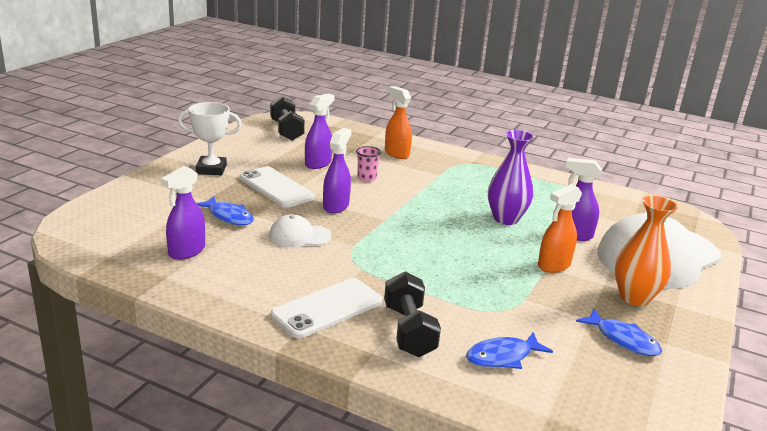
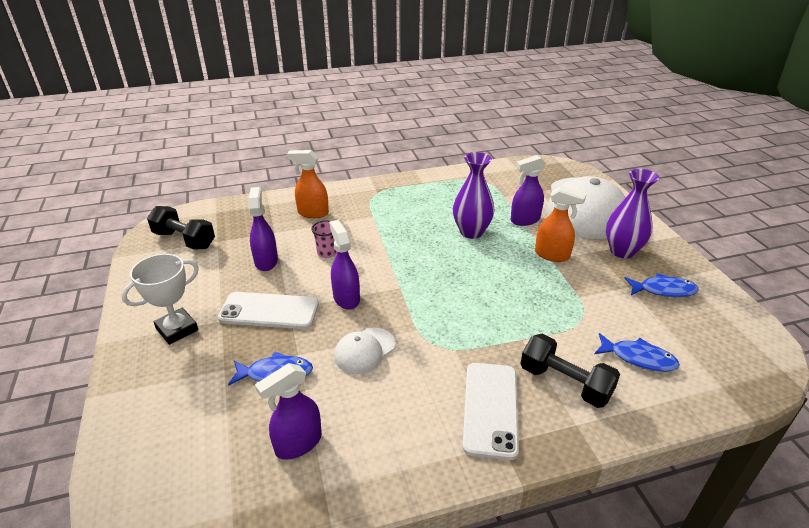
camera: 40 degrees left, 10 degrees up
purple spray bottle [161,166,205,260] -> purple spray bottle turned 60 degrees clockwise [255,363,322,460]
blue fish [466,332,553,369] -> blue fish turned 90 degrees counterclockwise [595,333,680,372]
orange spray bottle [538,184,582,273] -> orange spray bottle turned 75 degrees counterclockwise [535,186,587,262]
orange vase [614,196,678,306] -> purple vase [606,169,659,258]

